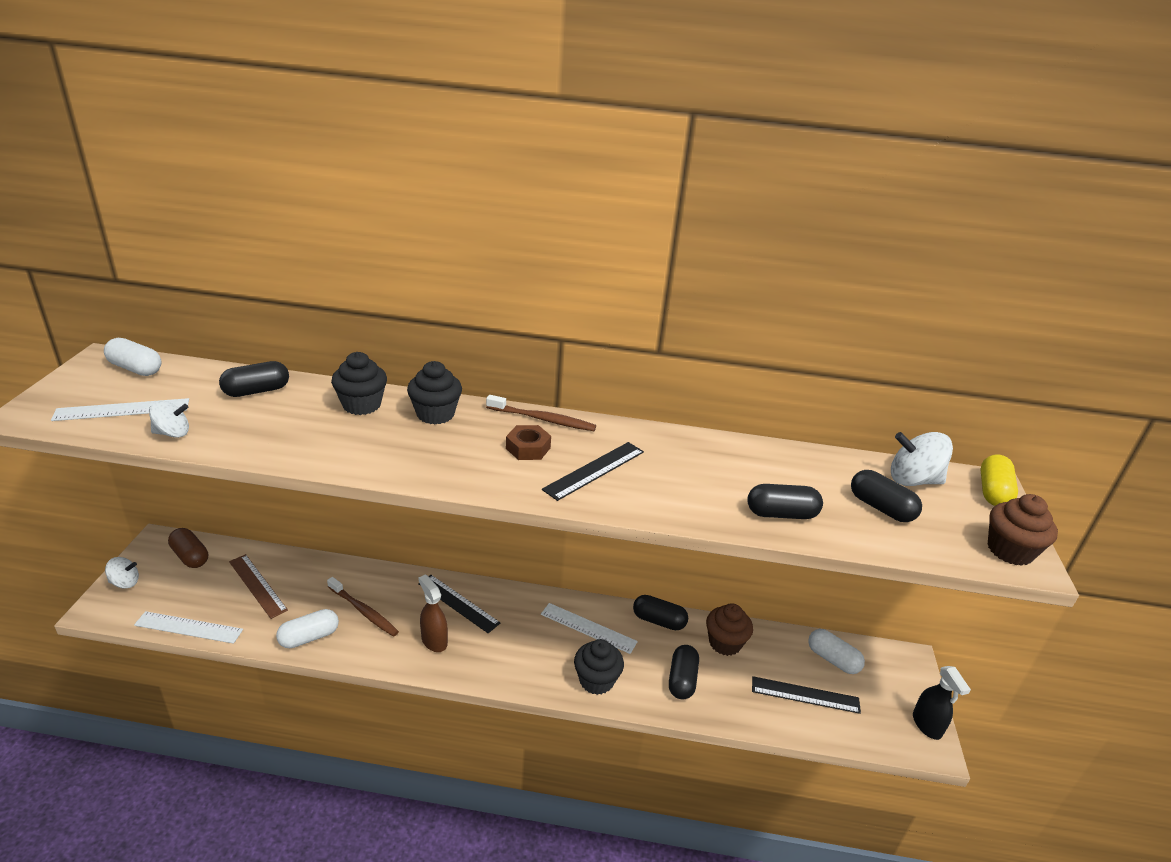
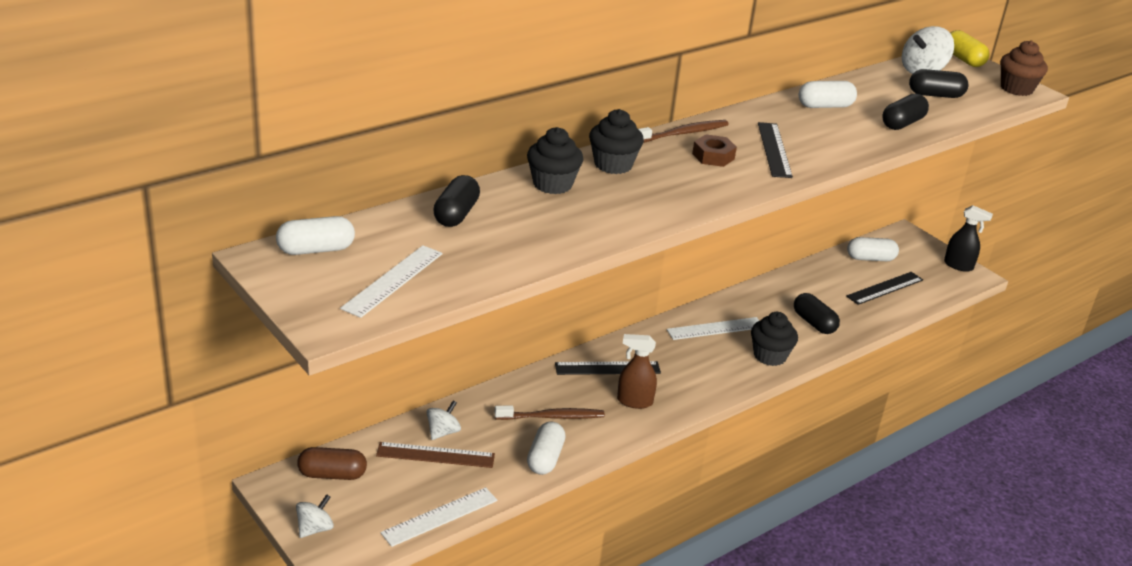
camera: 45 degrees left, 0 degrees up
white spinning top [149,400,189,438] -> white spinning top moved to [427,400,461,440]
black capsule [633,595,688,630] -> none
brown cupcake [706,603,753,656] -> none
none -> white capsule [799,81,857,108]

